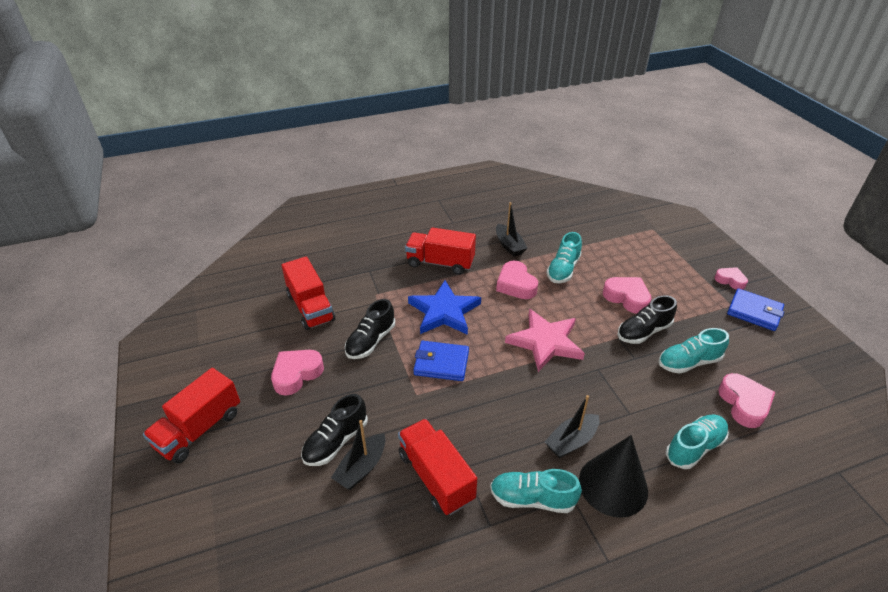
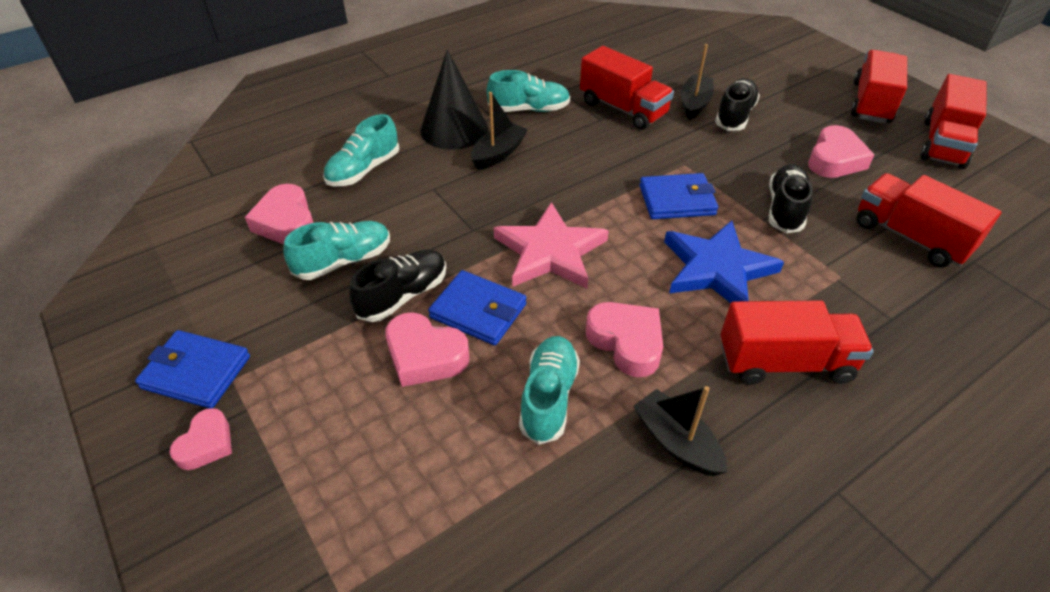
camera: 165 degrees right, 5 degrees up
pink heart [715,267,748,290] -> pink heart turned 90 degrees counterclockwise [170,408,232,470]
none -> blue wallet [428,270,526,346]
none -> red truck [920,74,987,169]

